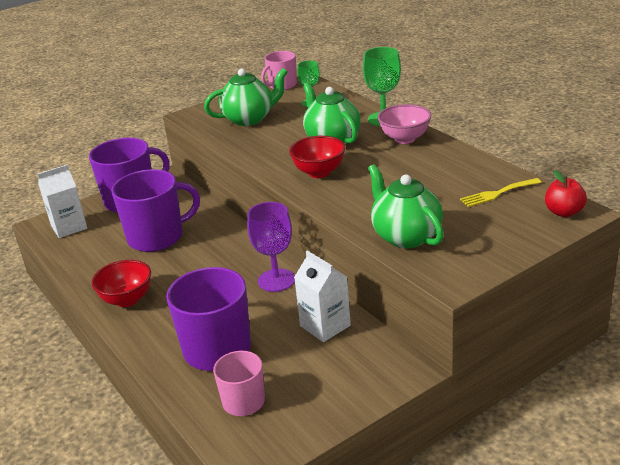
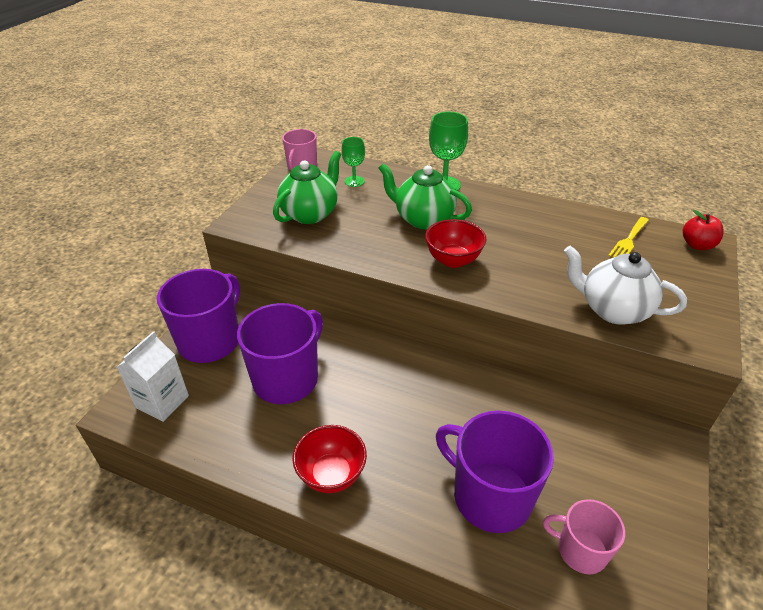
camera: 35 degrees left, 10 degrees up
purple goblet [247,202,295,292] -> none
white carton [294,251,351,342] -> none
green teapot [368,164,444,248] -> white teapot [564,246,687,325]
pink bowl [378,104,431,144] -> none

